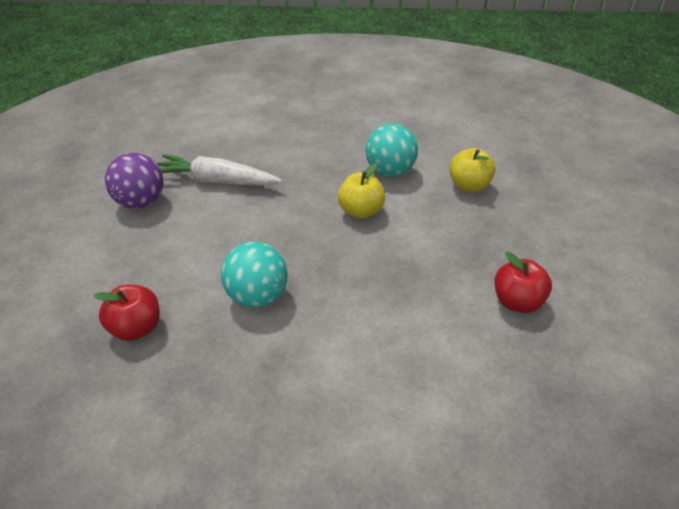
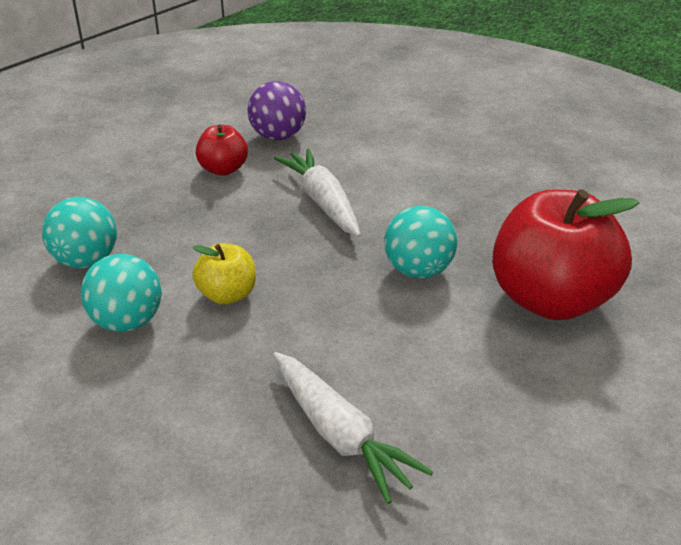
camera: 140 degrees left, 5 degrees down
red apple [94,285,160,341] -> red apple [492,189,639,320], size x2.07
purple ball [105,153,164,209] -> purple ball moved to [248,81,306,140]
yellow apple [450,148,495,192] -> turquoise ball [42,197,117,269]
none -> white carrot [274,148,361,237]

